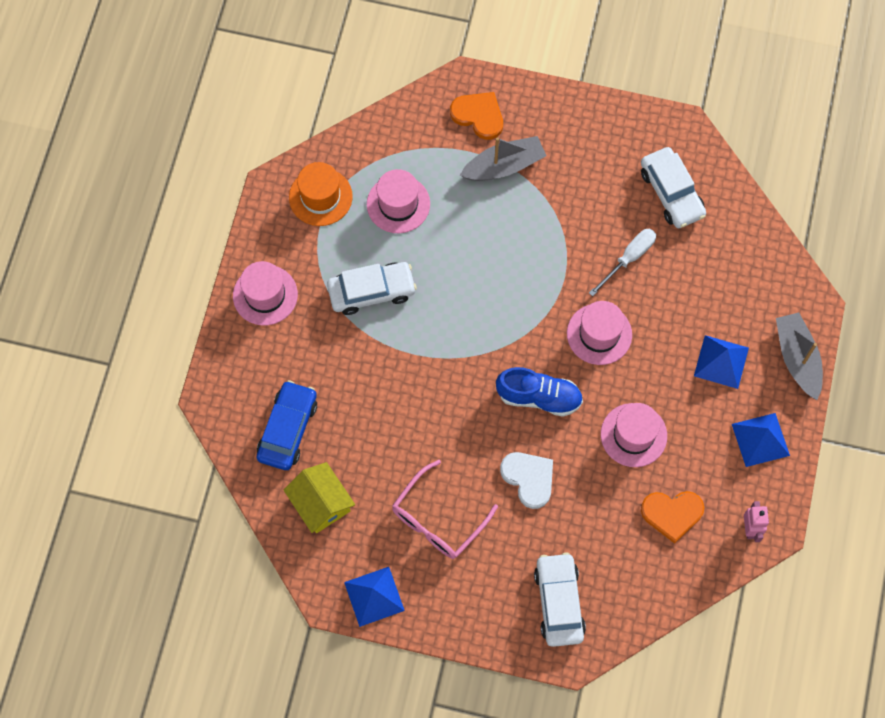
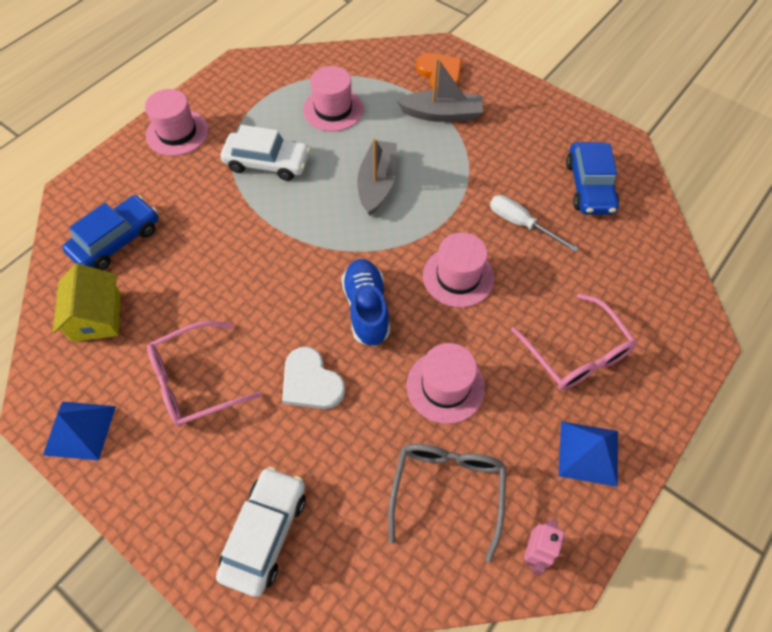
camera: 25 degrees right, 10 degrees down
orange hat [289,162,353,226] -> none
blue shoe [496,367,583,417] -> blue shoe turned 135 degrees counterclockwise [341,259,390,346]
white heart [500,452,553,509] -> white heart turned 150 degrees clockwise [282,347,345,409]
white screwdriver [589,229,656,296] -> white screwdriver turned 120 degrees counterclockwise [490,195,579,252]
white car [641,147,706,228] -> blue car [566,142,619,215]
orange heart [641,491,704,544] -> grey glasses [388,444,506,563]
blue pyramid [694,335,749,389] -> pink glasses [511,293,637,390]
grey boat [776,313,823,400] -> grey boat moved to [357,138,397,216]

